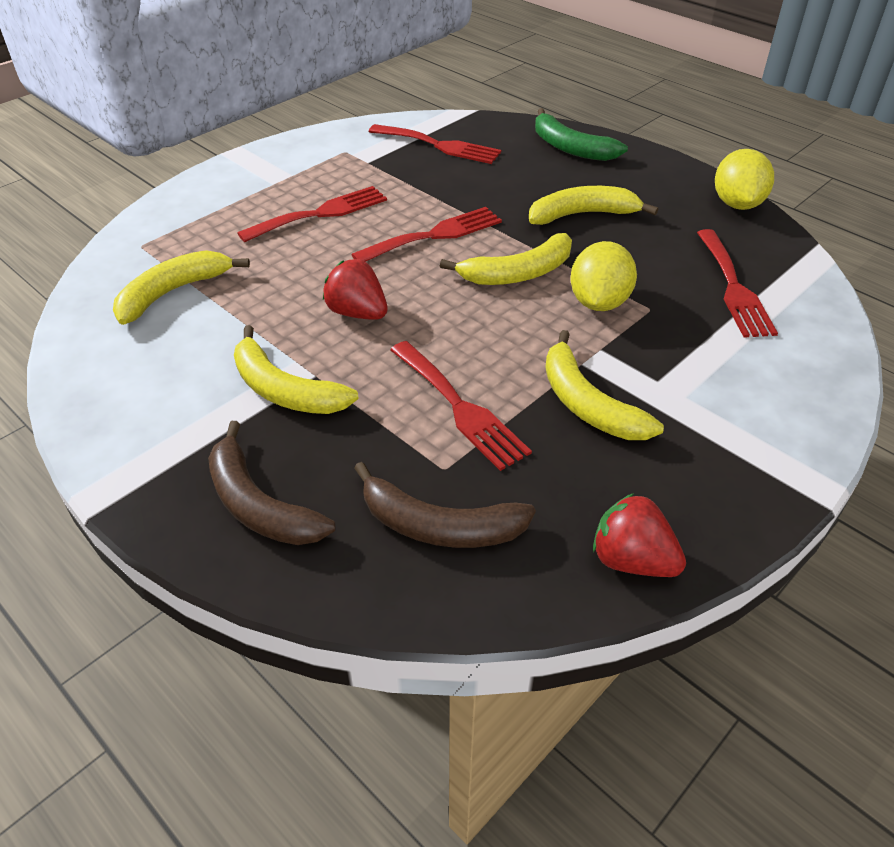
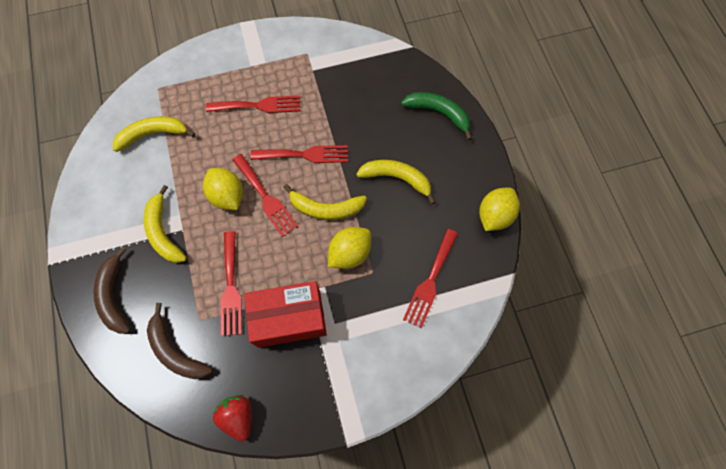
camera: 30 degrees right, 25 degrees up
red strawberry [323,259,388,320] -> yellow lemon [203,168,243,210]
red fork [368,124,501,164] -> red fork moved to [232,154,298,237]
green banana [535,108,628,161] -> green banana turned 135 degrees clockwise [401,92,472,140]
yellow banana [545,330,664,440] -> red box [244,281,327,348]

